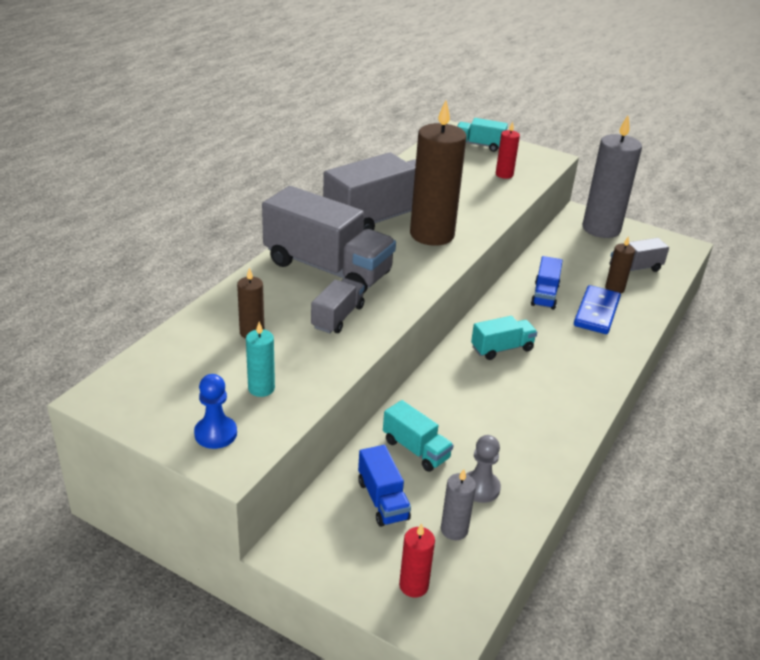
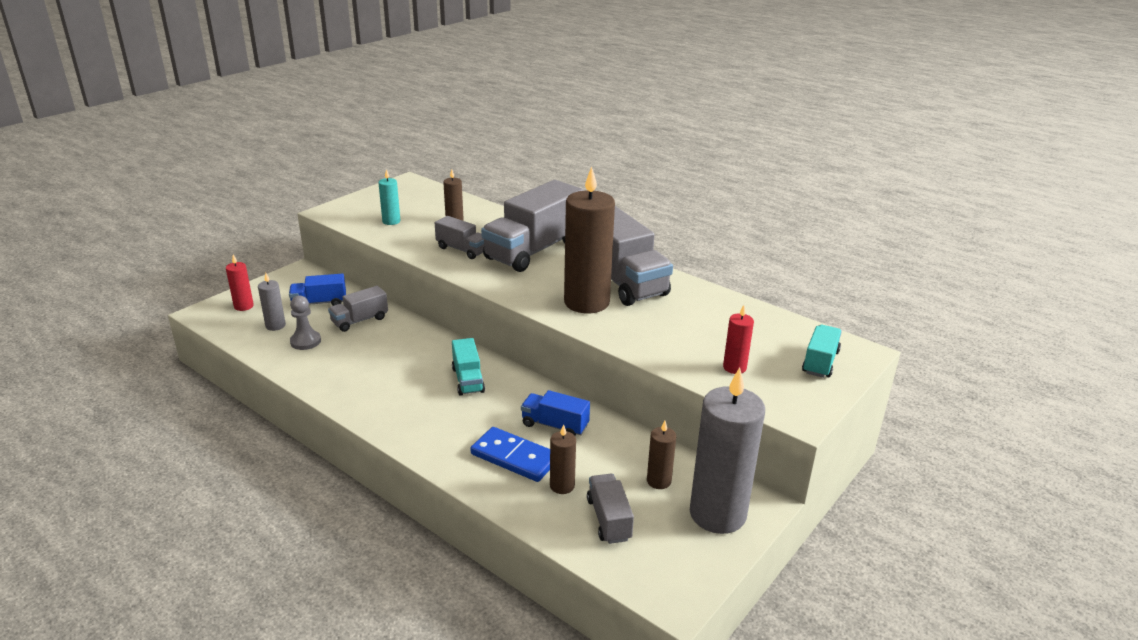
camera: 100 degrees right, 5 degrees down
blue pawn [194,374,237,449] -> none
turquoise truck [383,400,454,472] -> grey truck [328,286,388,332]
none -> brown candle [647,421,676,489]

